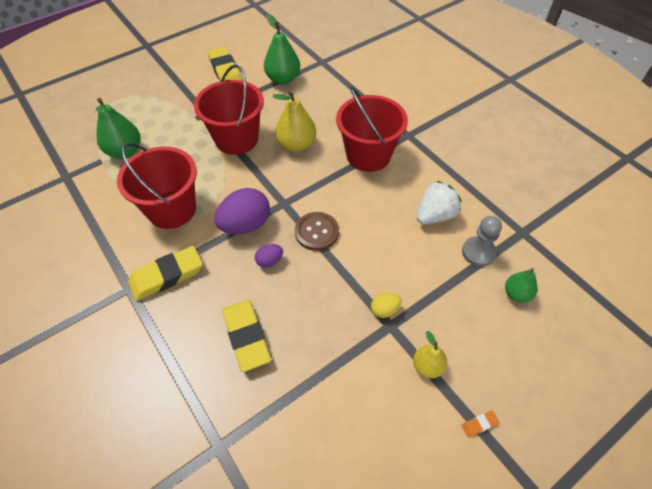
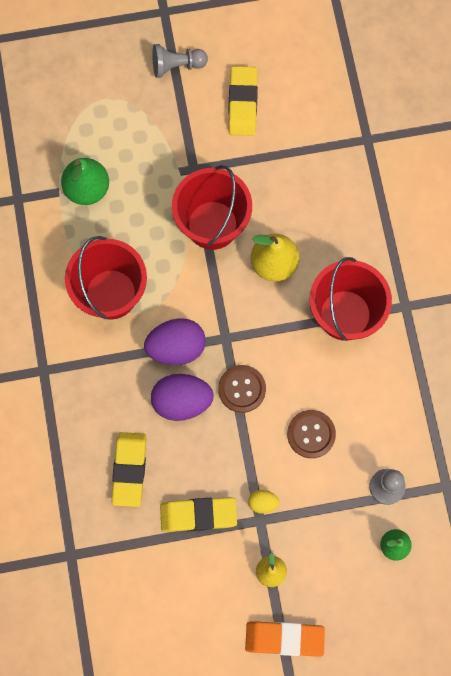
camera: 25 degrees right, 20 degrees up
yellow eraser [128,246,203,301] -> yellow eraser moved to [160,497,237,532]
purple egg [255,244,283,268] -> purple egg [151,374,214,421], size x2.03
green pear [264,14,300,85] -> none
white strawberry [417,181,462,224] -> none
orange eraser [462,411,499,437] -> orange eraser [245,621,325,657], size x2.48
none -> grey pawn [152,44,208,78]
none -> brown button [287,410,336,458]

